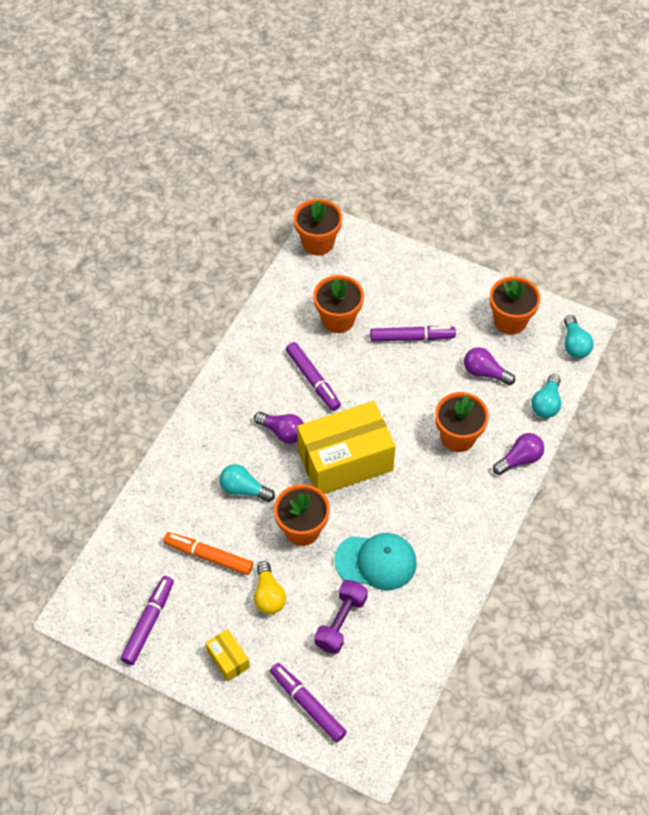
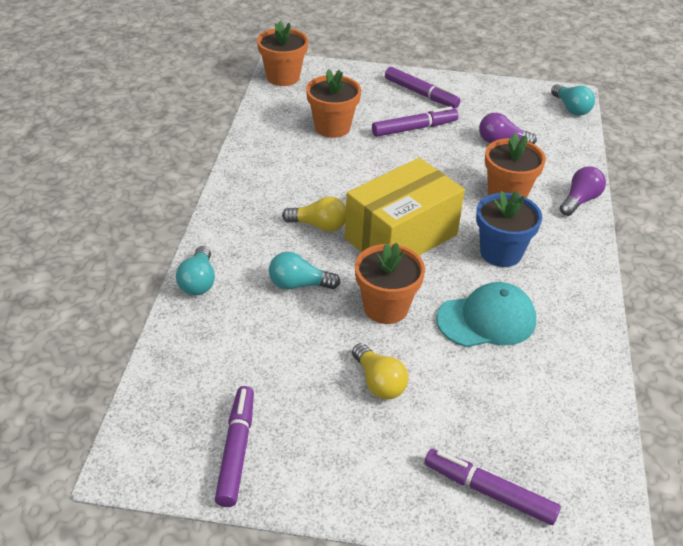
camera: 20 degrees left, 15 degrees down
orange marker [163,532,253,575] -> none
yellow box [206,629,250,682] -> none
purple light bulb [254,412,304,444] -> yellow light bulb [282,196,346,232]
purple marker [286,342,341,411] -> purple marker moved to [385,67,460,108]
purple dumbbell [314,580,368,654] -> none
orange flower pot [490,277,541,335] -> none
turquoise light bulb [531,374,561,418] -> turquoise light bulb moved to [176,246,215,295]
none -> blue flower pot [476,191,542,267]

